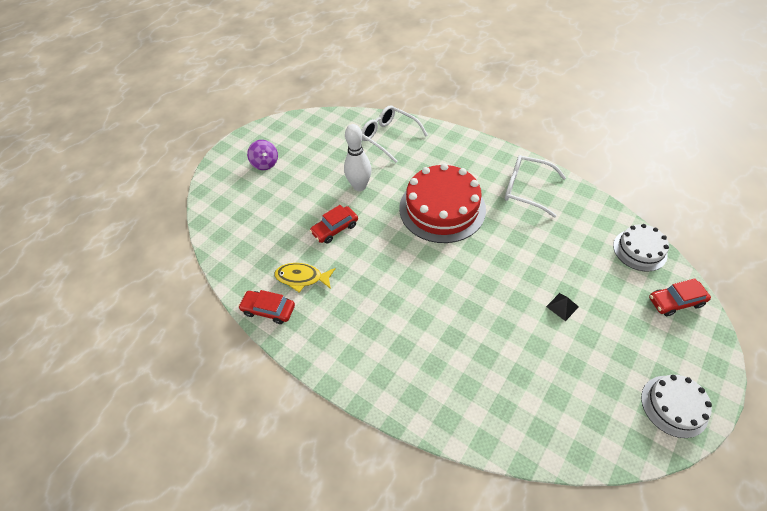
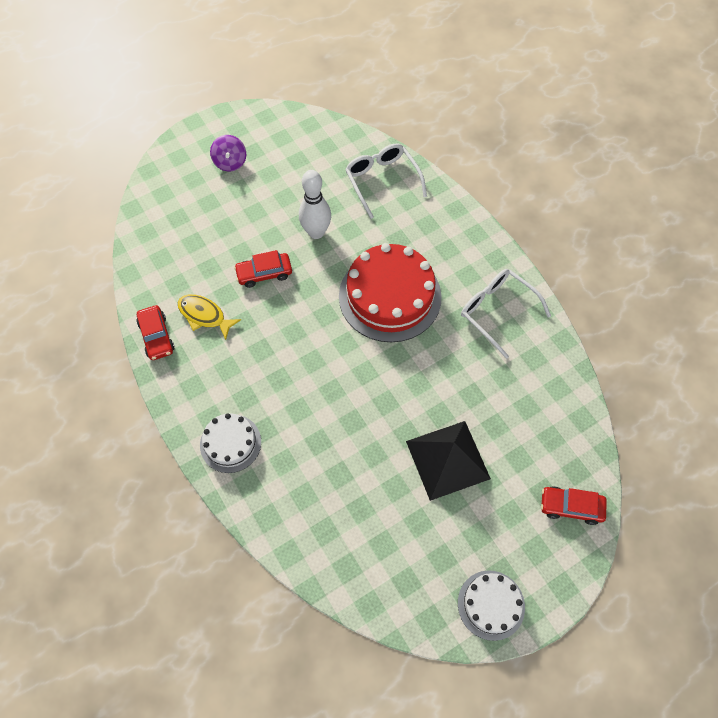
camera: 20 degrees right, 10 degrees up
red car [238,290,295,324] -> red car turned 150 degrees counterclockwise [137,305,175,360]
black pyramid [546,293,579,321] -> black pyramid [406,421,491,501], size x2.50
white cake [613,224,669,272] -> white cake moved to [200,413,261,473]

